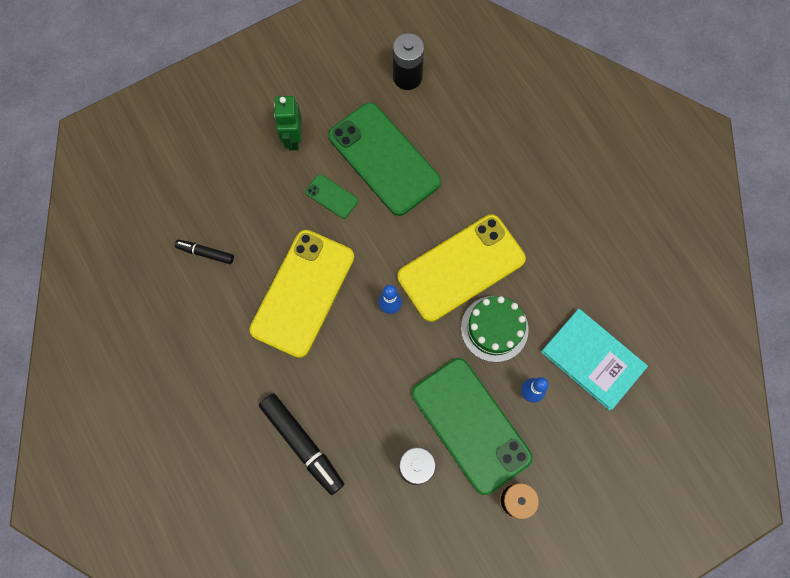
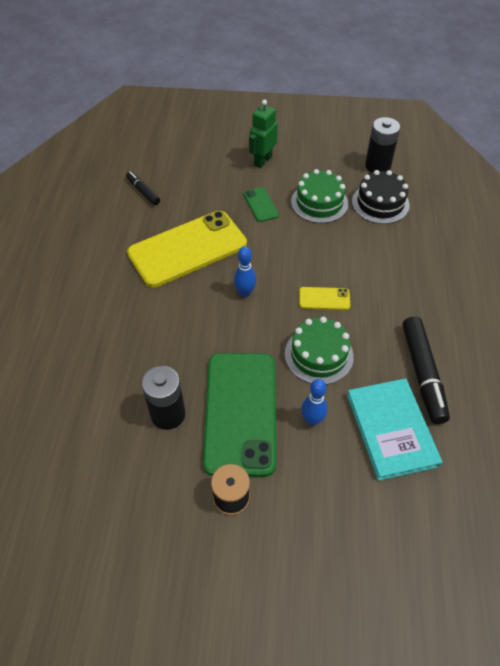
camera: 35 degrees right, 20 degrees down
black marker [259,394,344,495] -> black marker moved to [402,316,450,424]
green phone [328,103,441,216] -> green cake [291,169,348,223]
yellow phone [397,215,526,322] -> yellow phone [299,287,350,310], size x0.43
none -> black cake [352,170,410,224]

